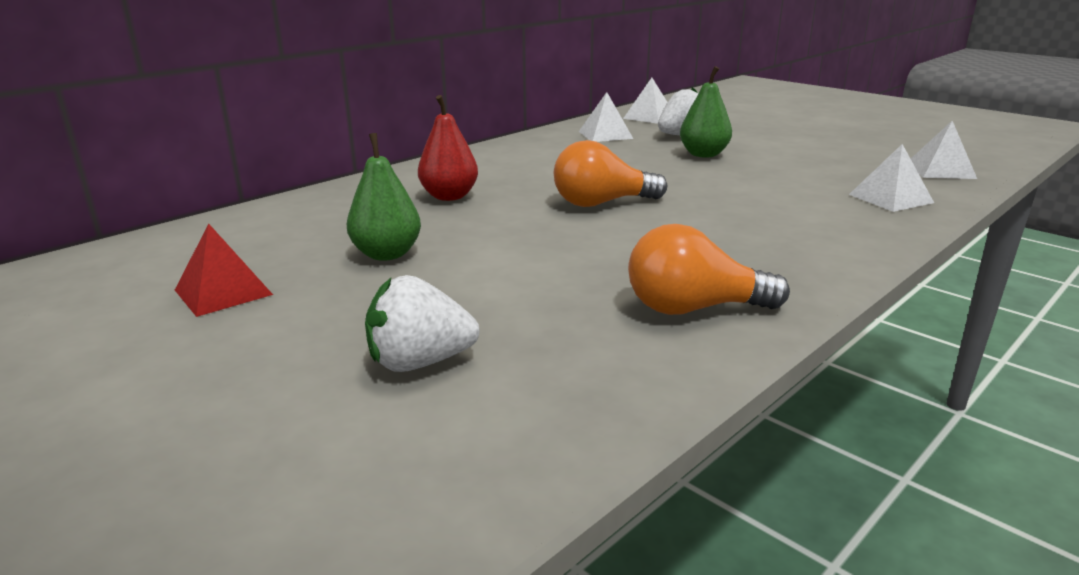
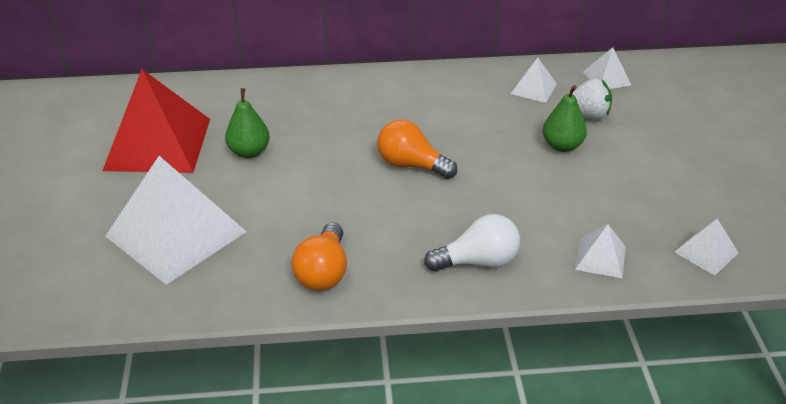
camera: 40 degrees right, 15 degrees up
red pyramid [175,224,273,317] -> red pyramid [102,69,210,173], size x2.22
white strawberry [365,275,480,372] -> white pyramid [105,156,247,285]
red pear [418,95,478,201] -> none
orange light bulb [628,224,790,315] -> orange light bulb turned 120 degrees counterclockwise [292,222,347,291]
none -> white light bulb [424,214,520,271]

